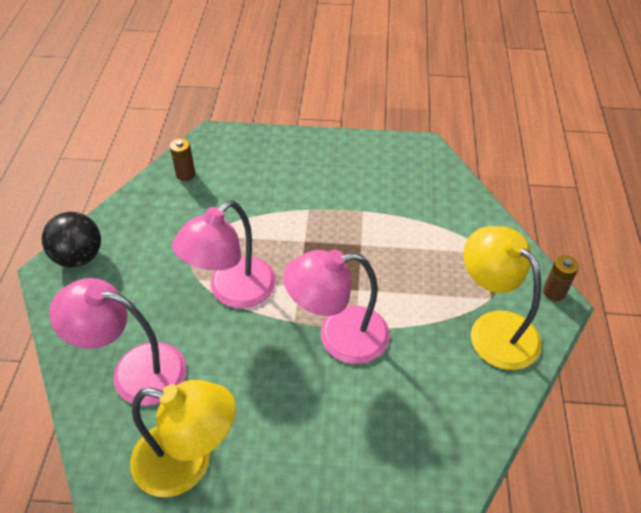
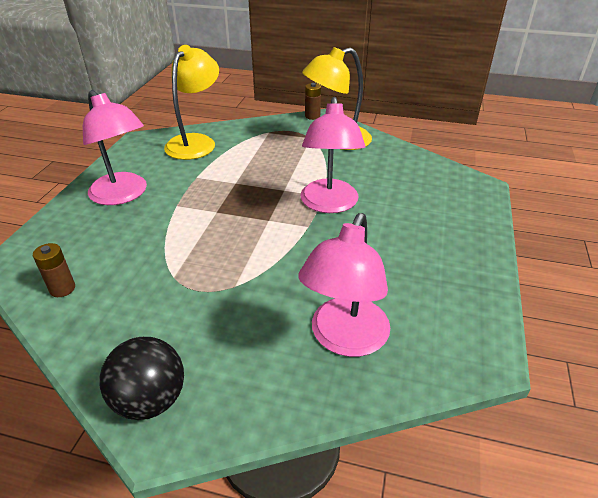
camera: 80 degrees left, 10 degrees down
yellow lamp [130,380,236,497] -> yellow lamp moved to [164,45,219,160]
pink lamp [172,200,276,308] -> pink lamp moved to [83,90,147,205]

